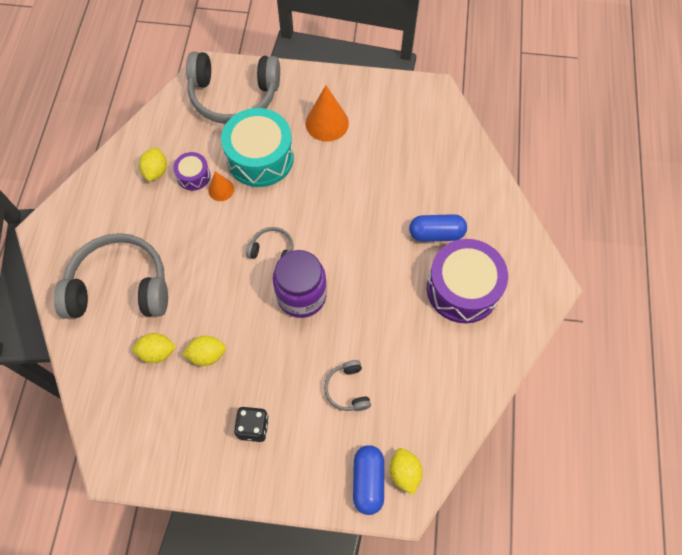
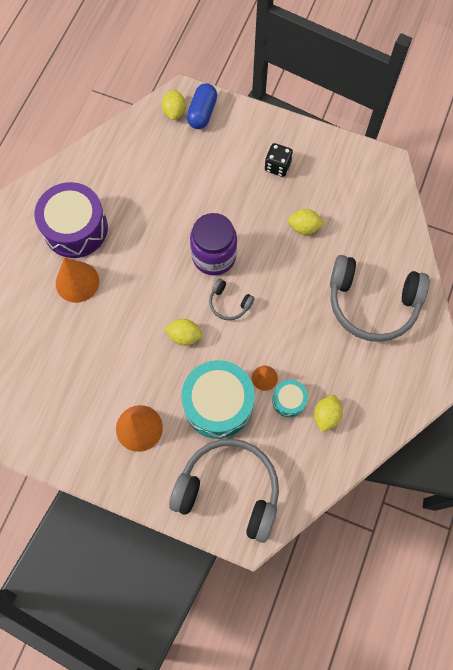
camera: 165 degrees left, 5 degrees up
yellow lemon [132,333,176,363] -> yellow lemon moved to [164,319,202,346]
purple drum [173,152,210,191] -> turquoise drum [272,380,308,417]
grey headphones [324,360,371,411] -> none
blue capsule [409,214,467,242] -> orange cone [56,257,99,303]

